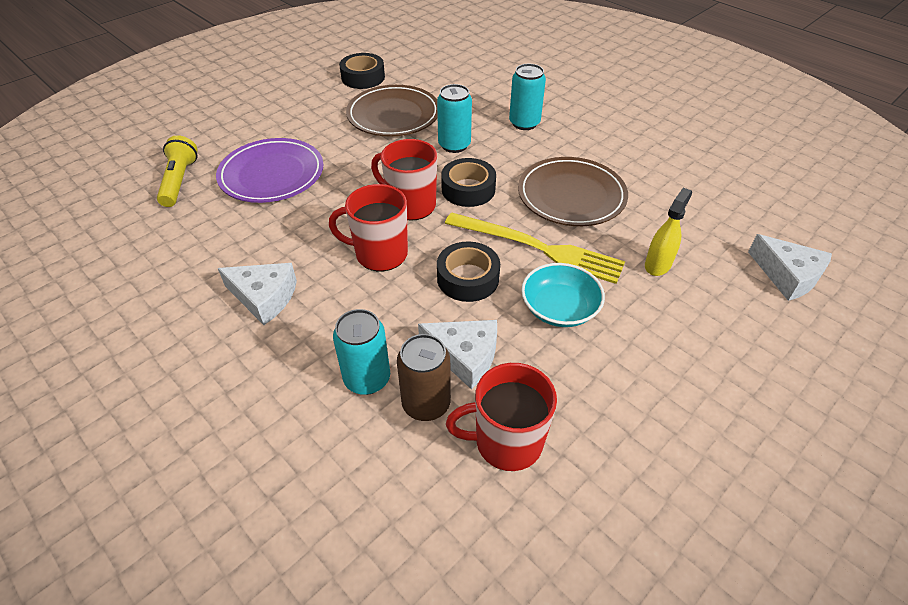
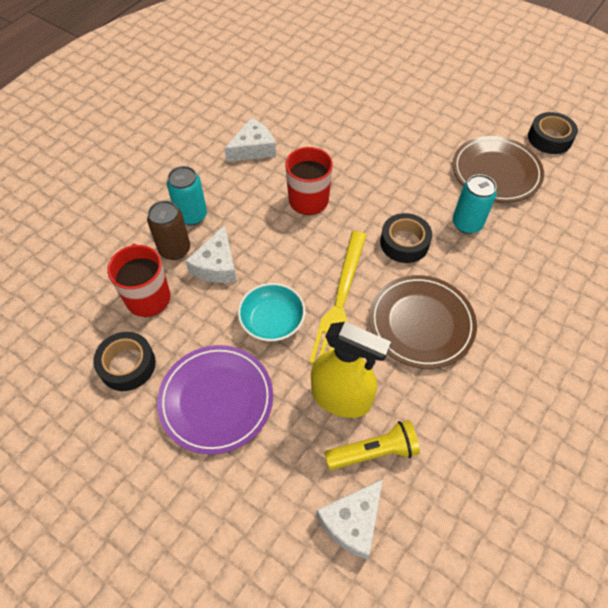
camera: 80 degrees right, 10 degrees up
yellow flashlight [157,135,198,207] -> yellow flashlight moved to [324,420,420,470]
purple plate [216,138,323,203] -> purple plate moved to [157,345,273,454]
white cheese [218,263,297,325] -> white cheese turned 135 degrees counterclockwise [224,118,276,162]
red mug [371,139,437,221] -> none
black tape [437,242,500,302] -> black tape moved to [93,332,156,391]
turquoise can [509,64,546,130] -> none
yellow spray bottle [645,188,692,276] -> yellow spray bottle [311,322,391,418], size x1.71

